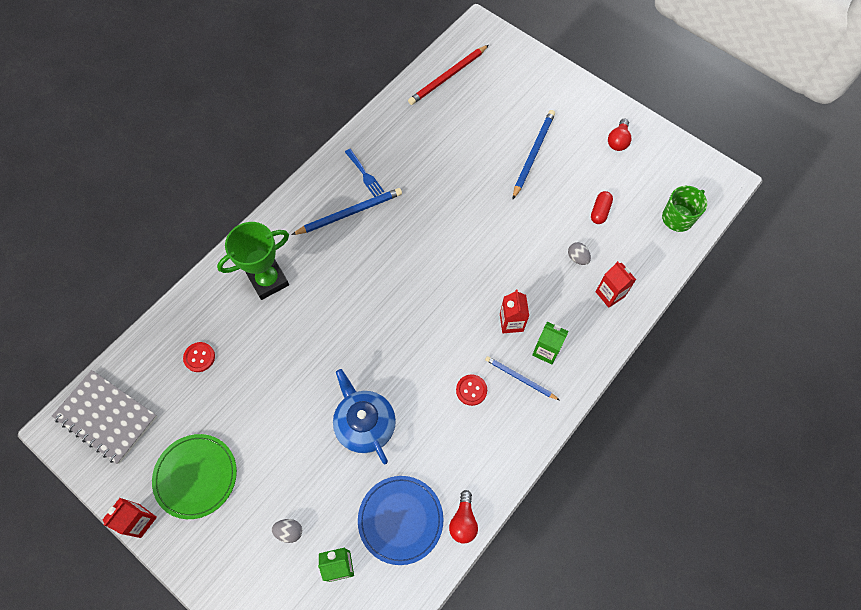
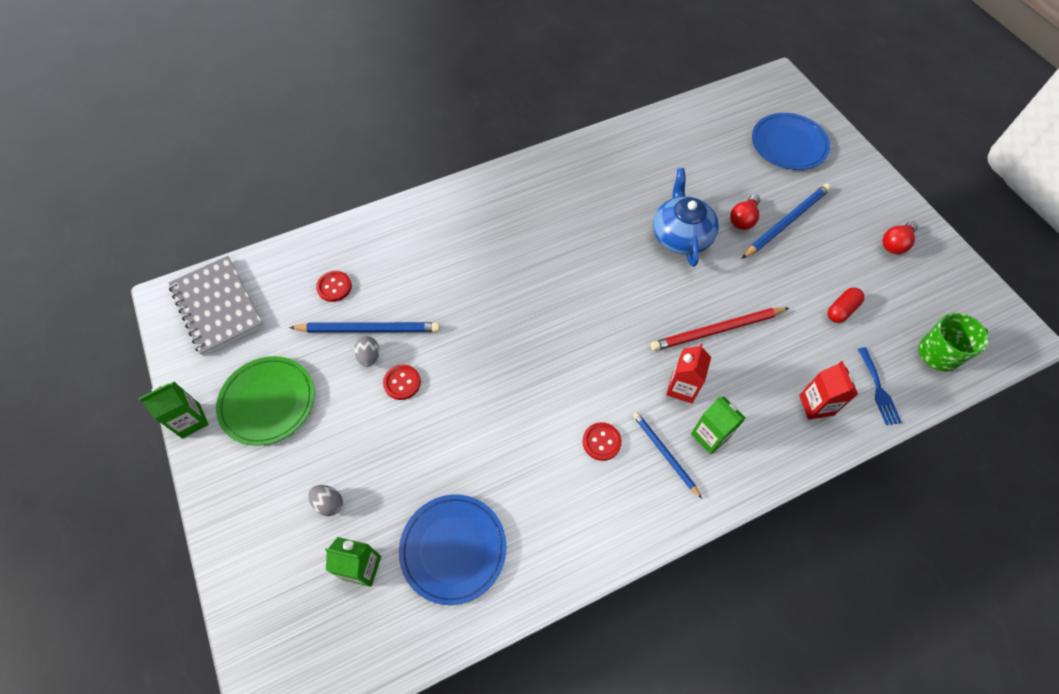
camera: 25 degrees right, 5 degrees down
red carton [102,498,157,538] -> green carton [139,382,209,439]
green trophy [217,222,289,300] -> none
blue pencil [291,188,402,235] -> blue pencil moved to [289,322,440,333]
blue teapot [333,369,396,464] -> blue teapot moved to [653,168,719,267]
blue fork [345,149,384,197] -> blue fork moved to [858,347,902,425]
red pencil [408,45,489,105] -> red pencil moved to [651,307,789,351]
red light bulb [449,490,478,544] -> red light bulb moved to [730,194,760,230]
grey egg [568,242,591,265] -> grey egg moved to [354,336,379,367]
none -> red button [383,365,421,400]
none -> blue plate [752,113,830,170]

